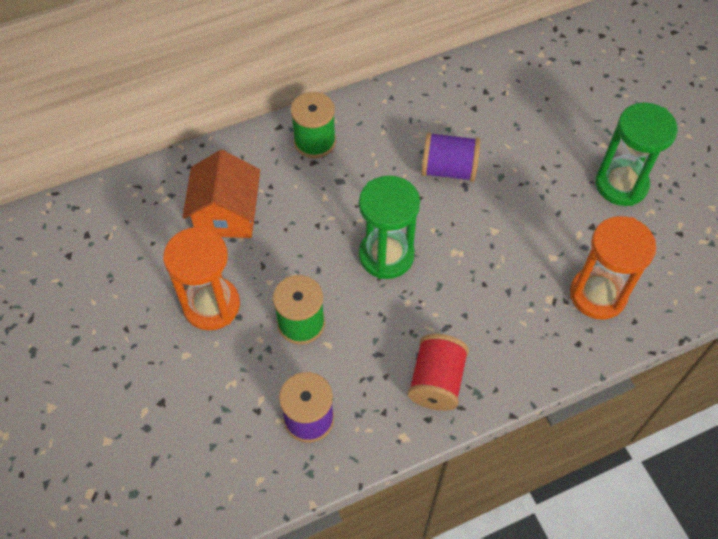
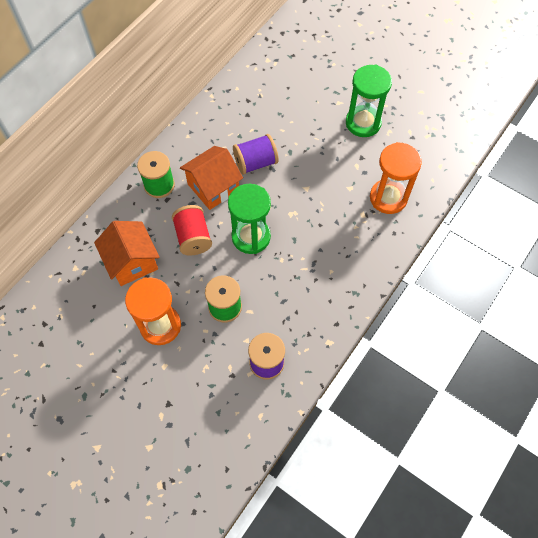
camera: 30 degrees left, 5 degrees up
red spool [408,334,469,411] -> red spool moved to [172,205,212,255]
none -> orange house [180,146,243,210]

